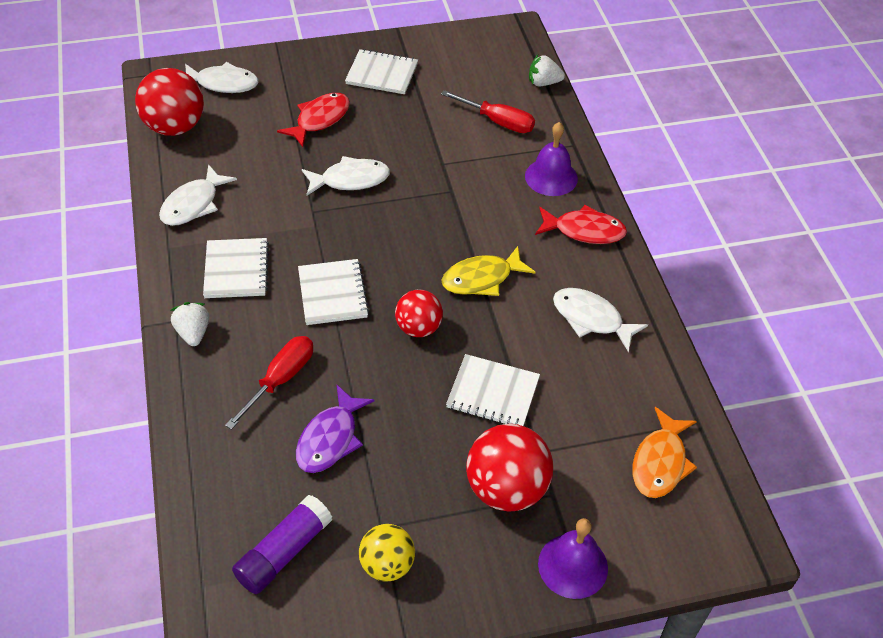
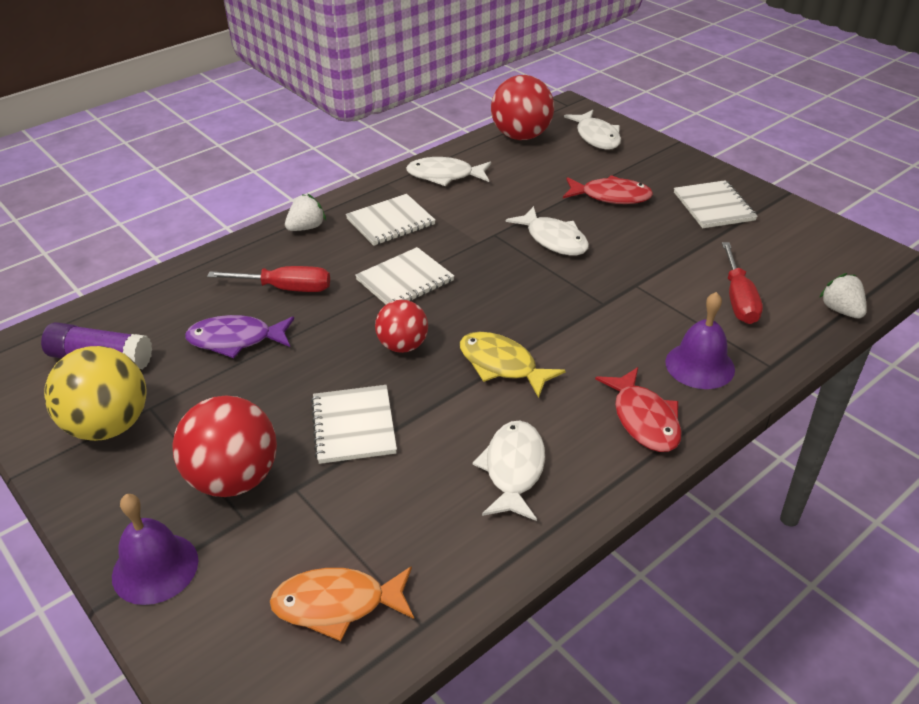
camera: 65 degrees right, 10 degrees down
yellow ball [359,524,415,582] -> yellow ball [44,346,147,441], size x1.61

